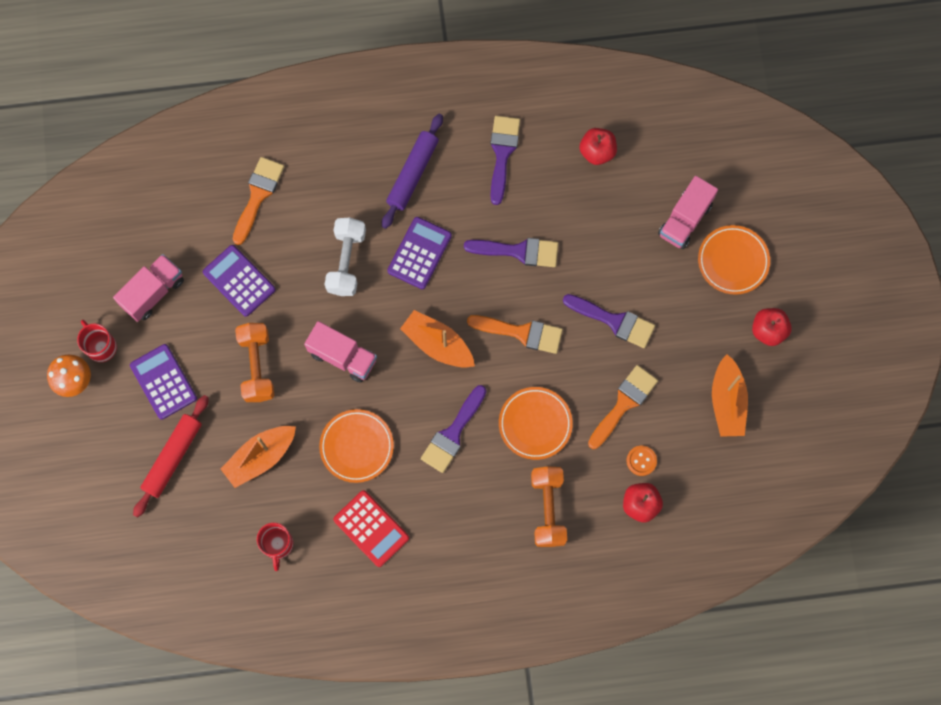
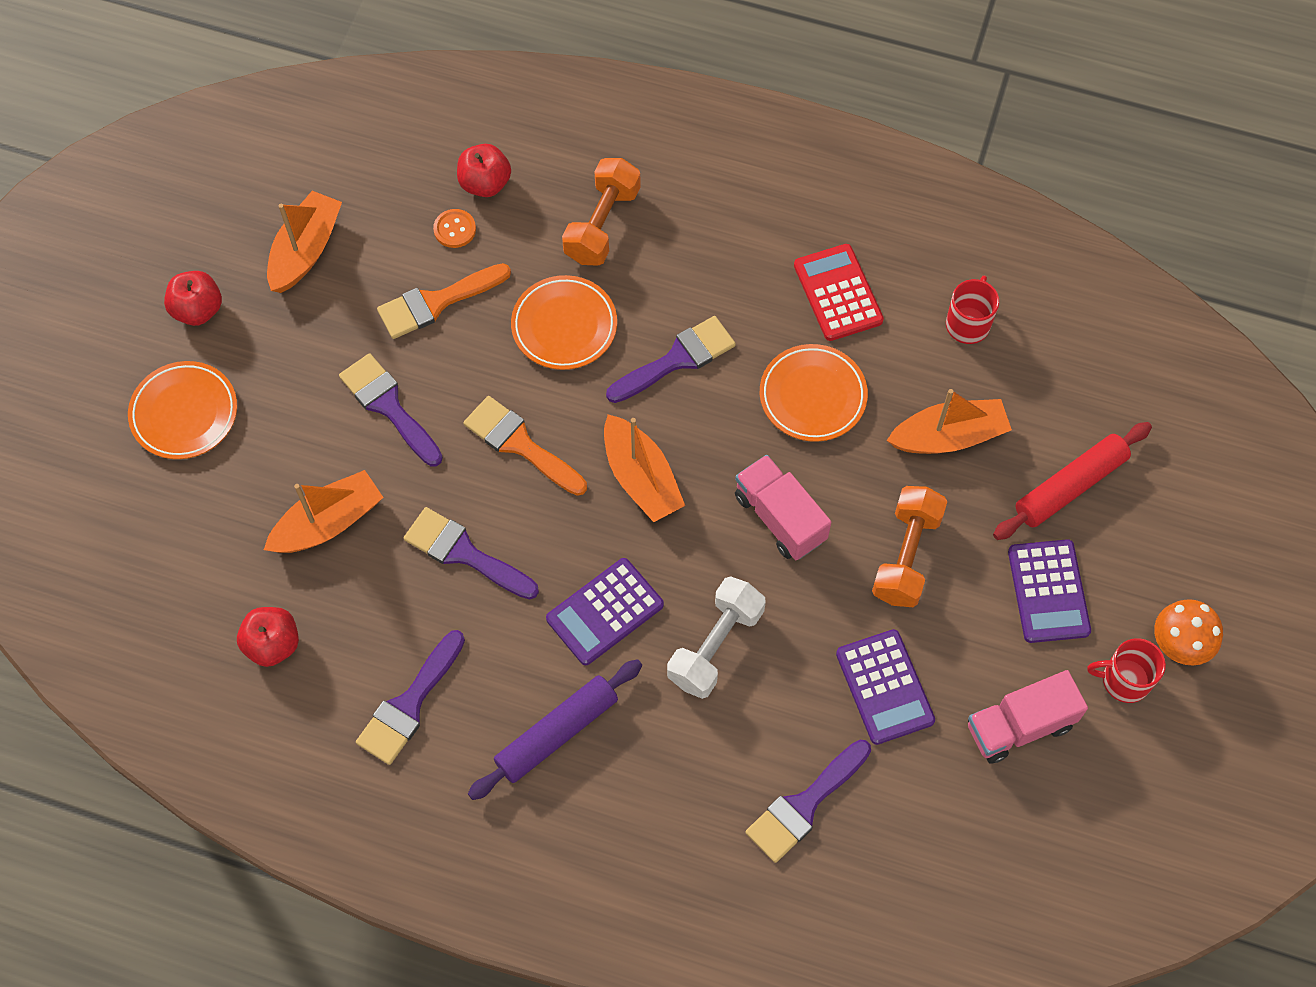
camera: 155 degrees left, 10 degrees down
red mug [77,320,117,362] -> red mug turned 105 degrees clockwise [1087,638,1166,703]
orange brush [232,157,284,245] -> purple brush [746,740,871,863]
pink truck [658,176,718,249] -> none
none -> orange boat [264,470,383,553]

